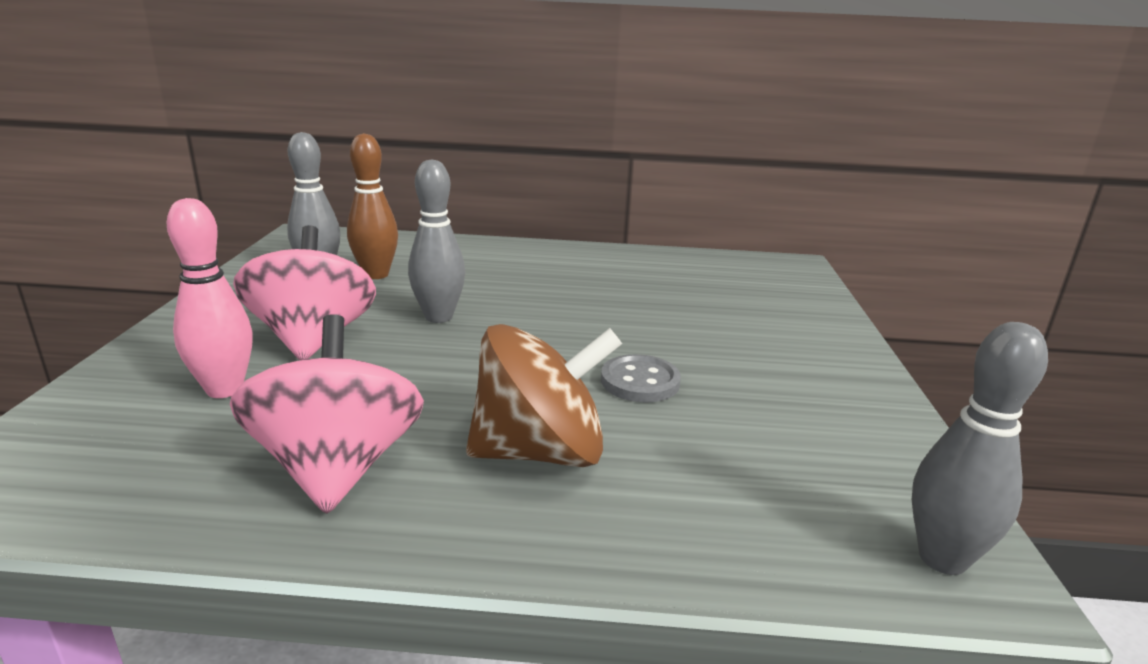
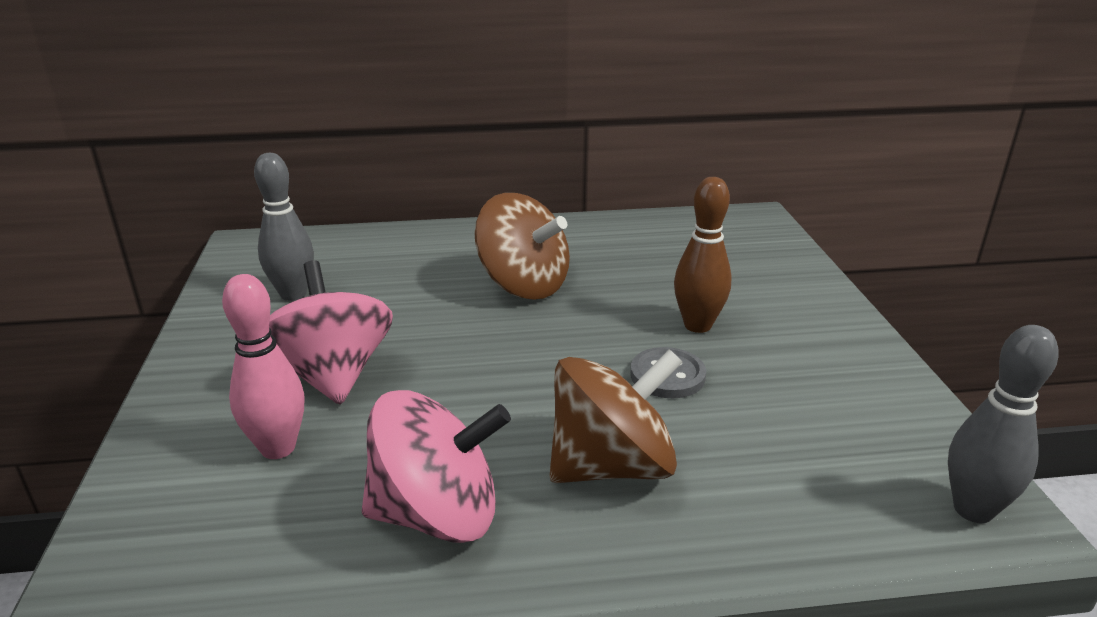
camera: 10 degrees left, 5 degrees up
pink spinning top [230,314,424,514] -> pink spinning top turned 105 degrees clockwise [362,390,511,543]
brown bowling pin [347,133,398,279] -> brown bowling pin moved to [674,177,732,333]
grey bowling pin [408,159,465,323] -> none
none -> brown spinning top [474,193,570,300]

